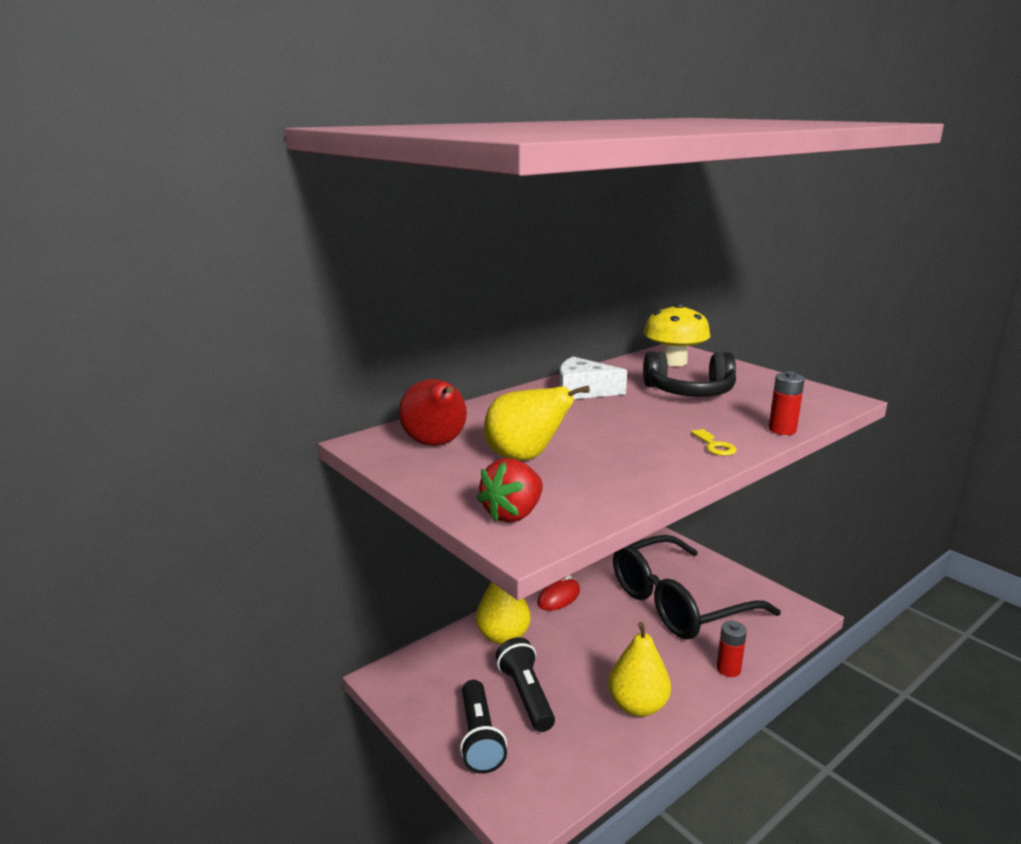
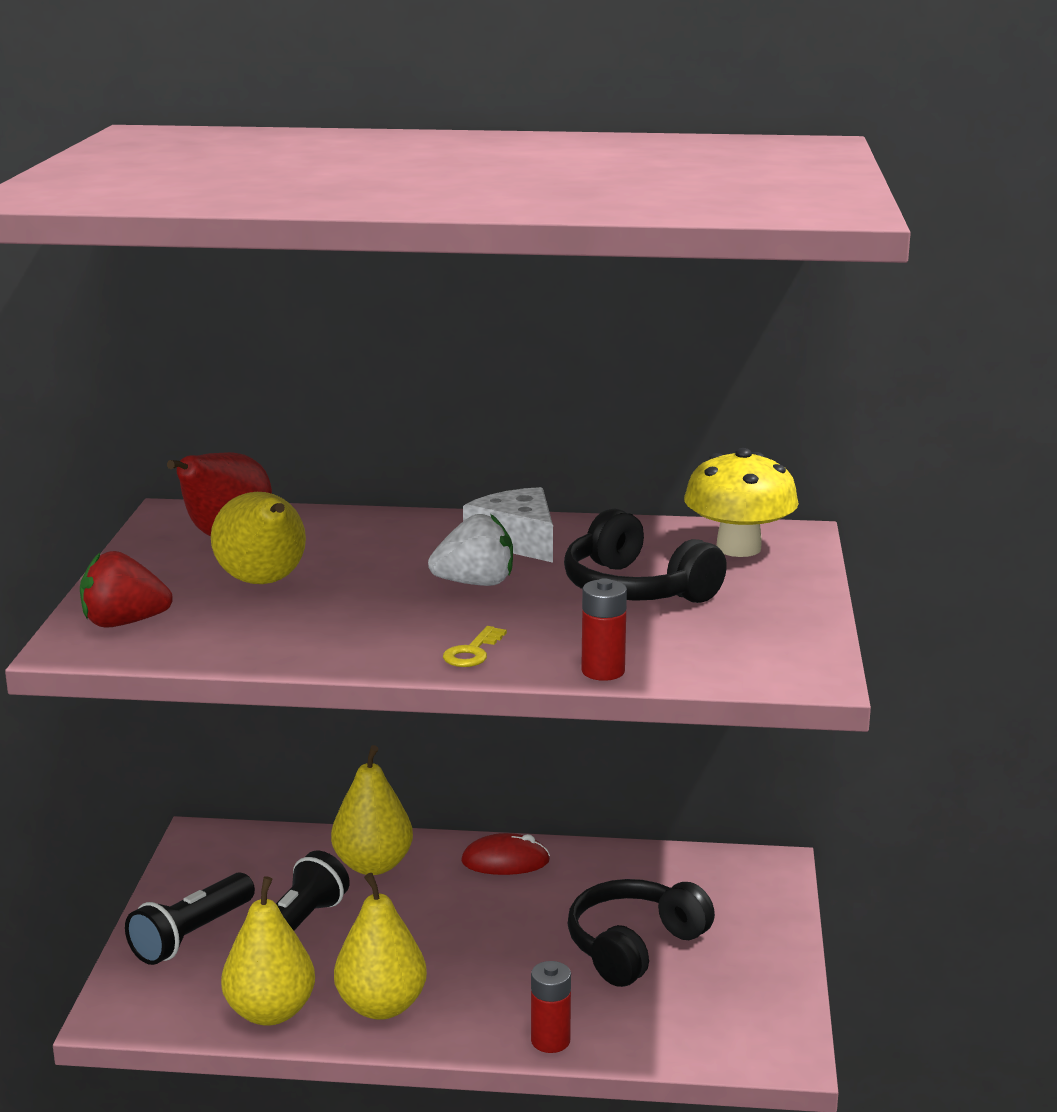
camera: 45 degrees right, 0 degrees up
black glasses [613,535,781,640] -> black headphones [568,879,715,987]
none -> yellow pear [221,876,315,1026]
none -> white strawberry [428,514,513,586]

